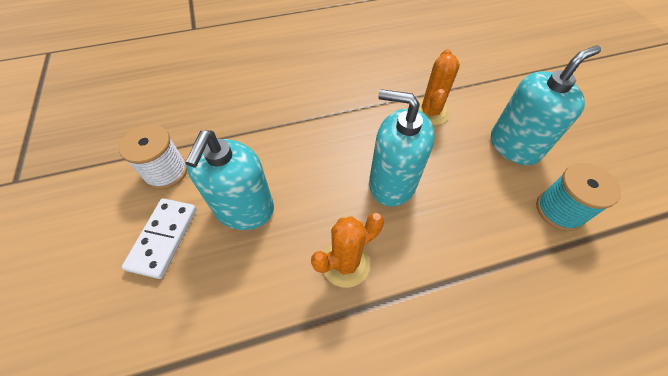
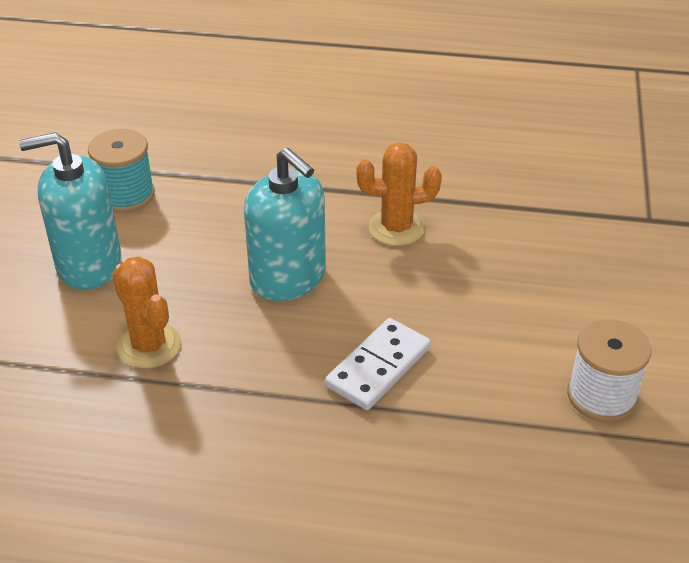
camera: 155 degrees left, 15 degrees down
white domino [122,198,197,279] -> white domino moved to [325,318,431,410]
turquoise soap dispenser [185,130,274,230] -> none
orange cactus [418,49,460,125] -> orange cactus turned 75 degrees counterclockwise [112,256,181,369]

